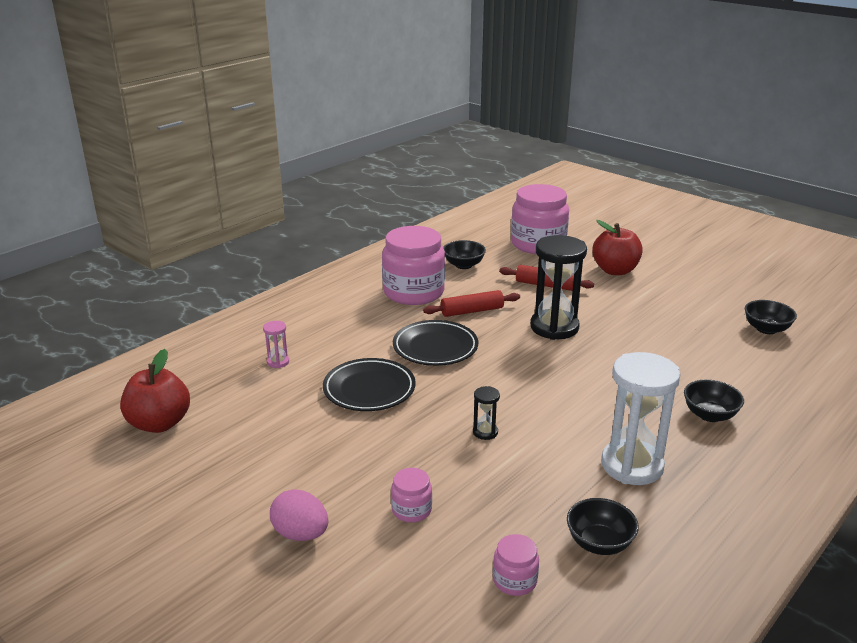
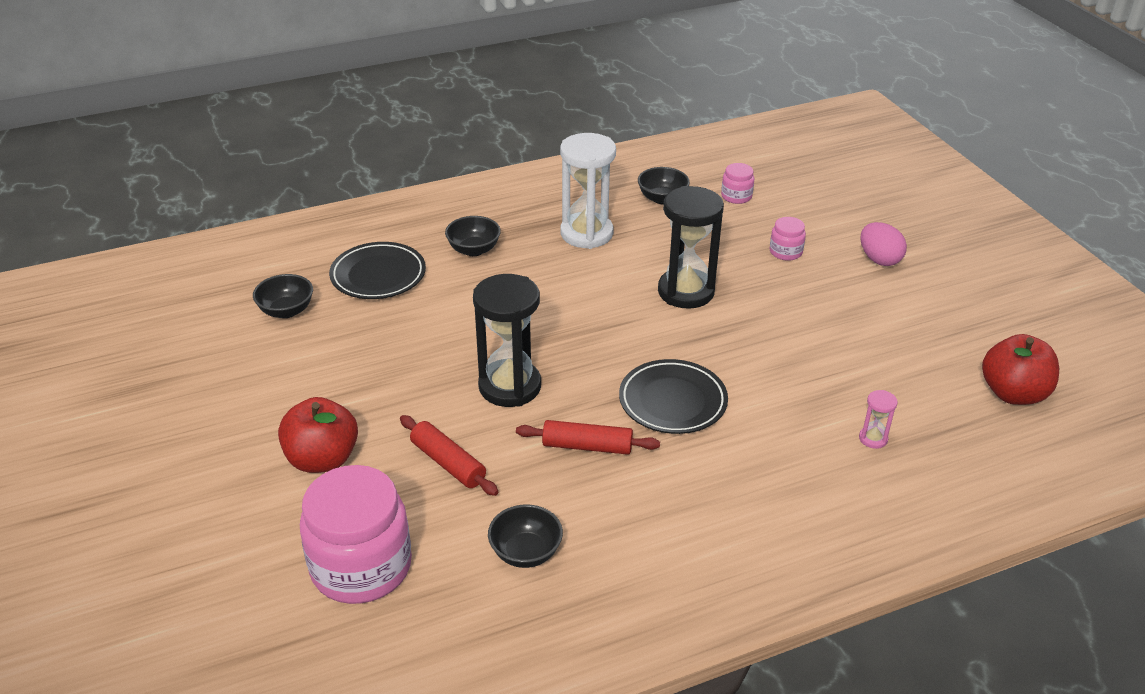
camera: 155 degrees left, 10 degrees up
black plate [323,358,416,411] -> black plate moved to [329,242,426,299]
pink jar [382,226,445,305] -> none
black hourglass [473,386,500,440] -> black hourglass [658,186,724,309], size x2.31

